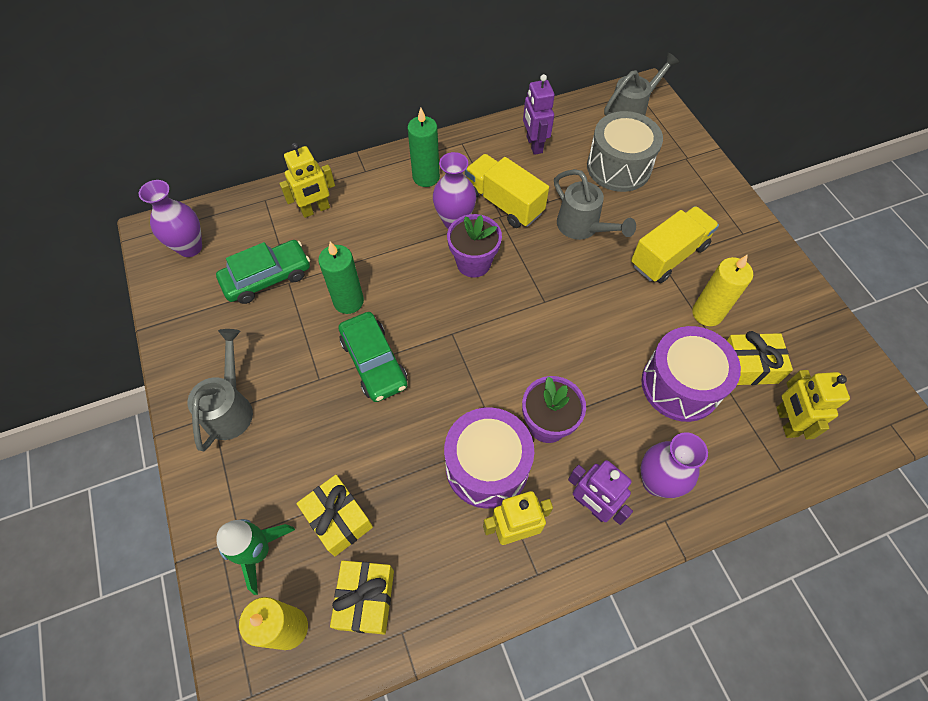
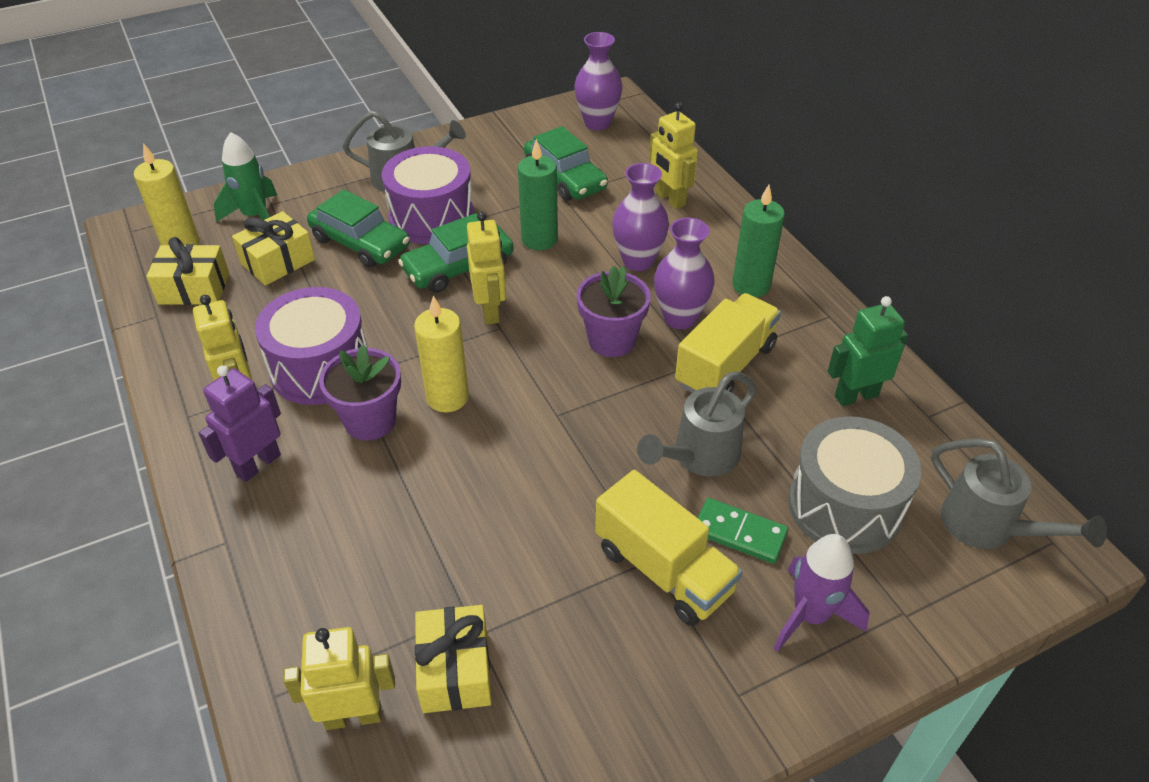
camera: 85 degrees right, 15 degrees down
purple robot [523,74,555,155] -> green robot [828,296,908,406]
purple drum [641,326,741,422] -> purple drum moved to [382,146,474,244]
purple vase [641,432,708,498] -> purple vase moved to [612,163,669,271]
yellow candle [692,254,753,326] -> yellow candle moved to [414,295,469,412]
none -> green car [307,189,410,268]
none -> yellow robot [467,212,506,324]
none -> green domino [698,498,788,564]
none -> purple rocket [774,534,870,652]

